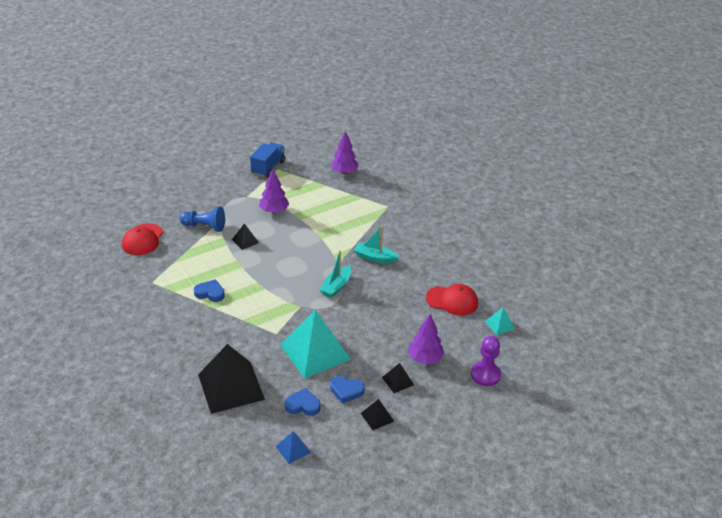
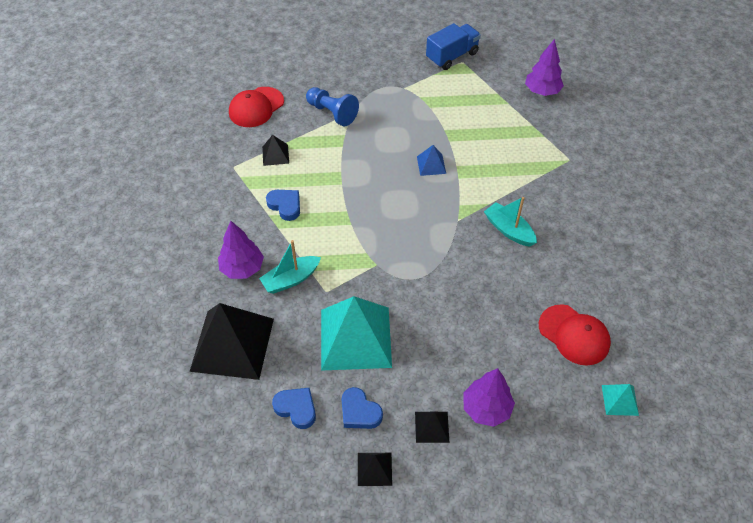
camera: 30 degrees right, 15 degrees up
black pyramid [232,223,259,250] -> black pyramid moved to [262,135,289,166]
purple tree [259,168,289,213] -> purple tree moved to [218,221,264,279]
blue pyramid [276,431,311,464] -> blue pyramid moved to [417,145,446,176]
turquoise boat [319,250,351,298] -> turquoise boat moved to [259,240,321,294]
purple pawn [471,336,501,386] -> none

